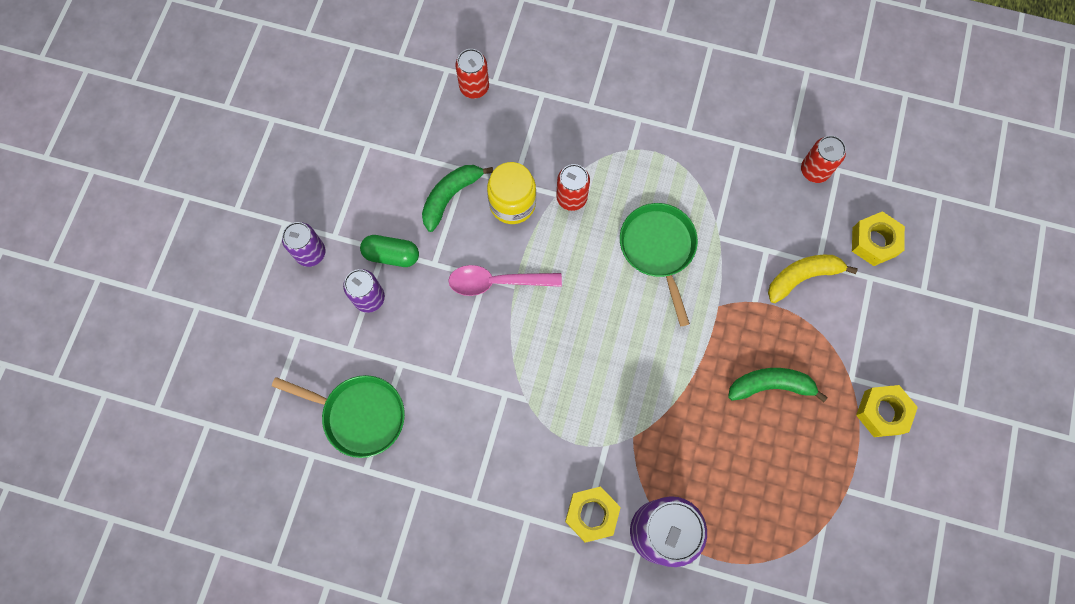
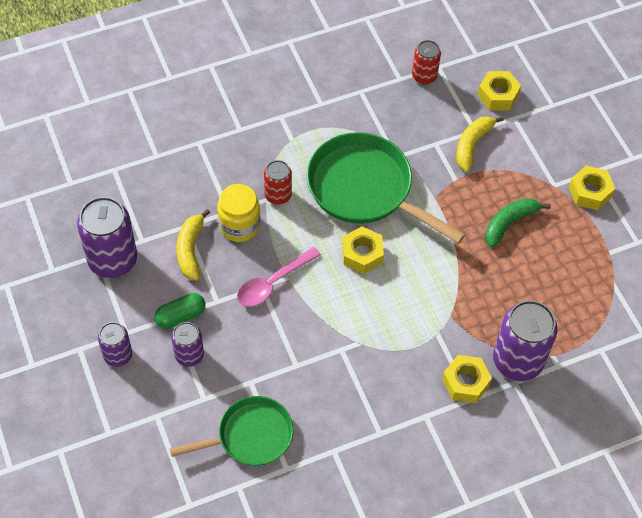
camera: 40 degrees left, 15 degrees down
green banana [422,165,493,232] -> yellow banana [177,209,210,281]
red can [456,49,489,99] -> none
green pan [620,203,698,326] -> green pan [307,132,465,244], size x1.59
none -> purple can [77,197,137,278]
none -> yellow nut [342,226,384,274]

